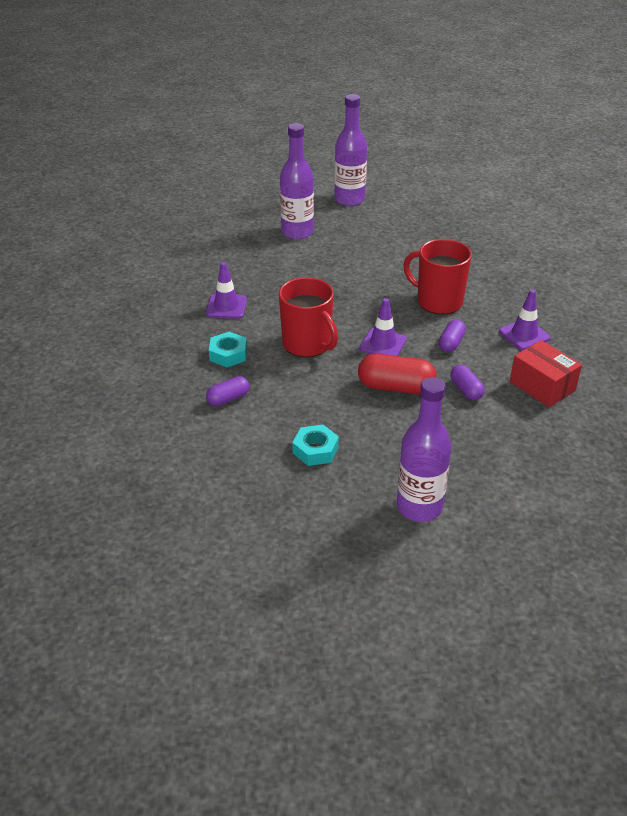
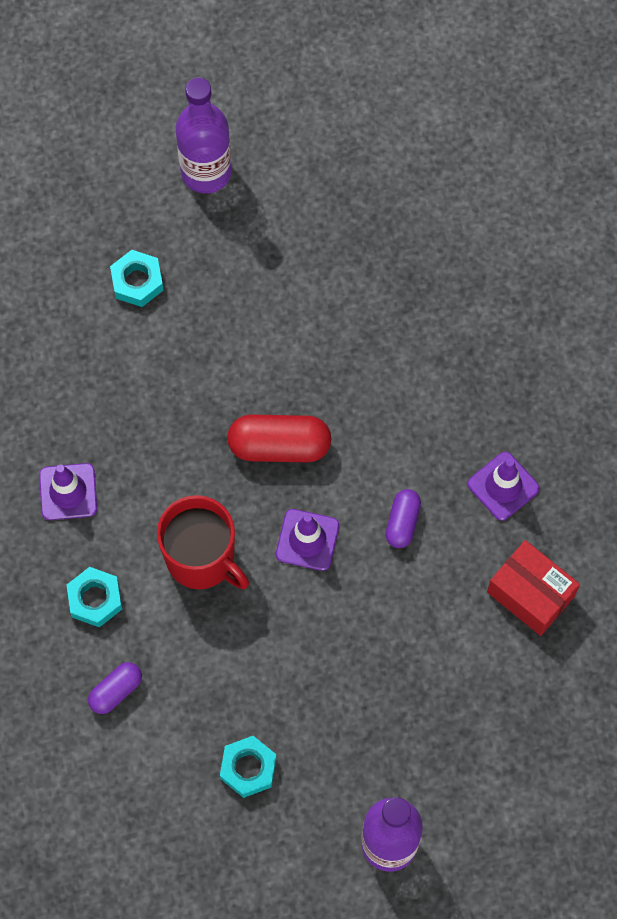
camera: 10 degrees left, 30 degrees up
purple bottle [280,123,314,240] -> turquoise nut [110,250,163,307]
red capsule [358,354,437,394] -> red capsule moved to [227,414,331,462]
red mug [403,239,472,315] -> none
purple capsule [450,365,485,400] -> none

